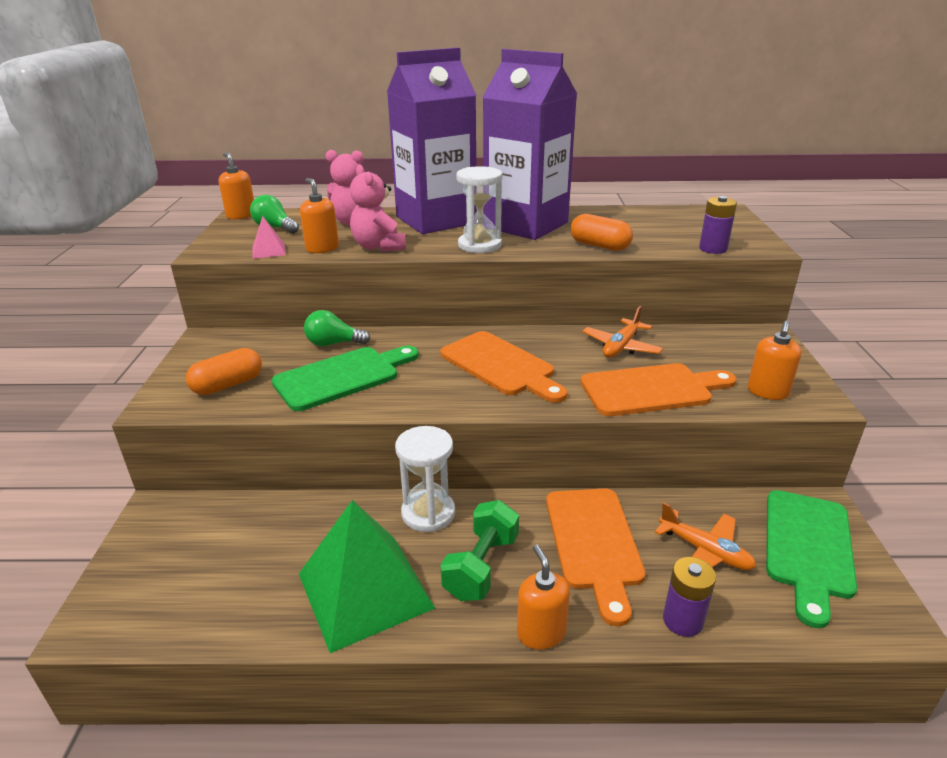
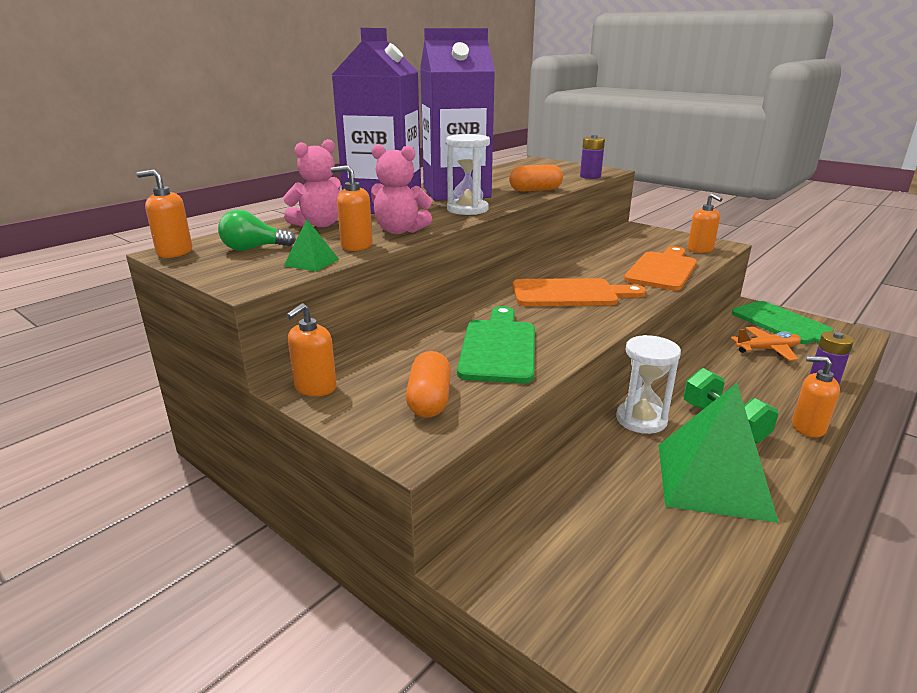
camera: 50 degrees left, 5 degrees down
pink pyramid [252,216,286,259] -> green pyramid [284,219,339,272]
green light bulb [304,310,371,346] -> none
orange cutting board [546,488,645,626] -> none
orange plane [582,306,663,358] -> none
none -> orange soap dispenser [286,303,337,396]

